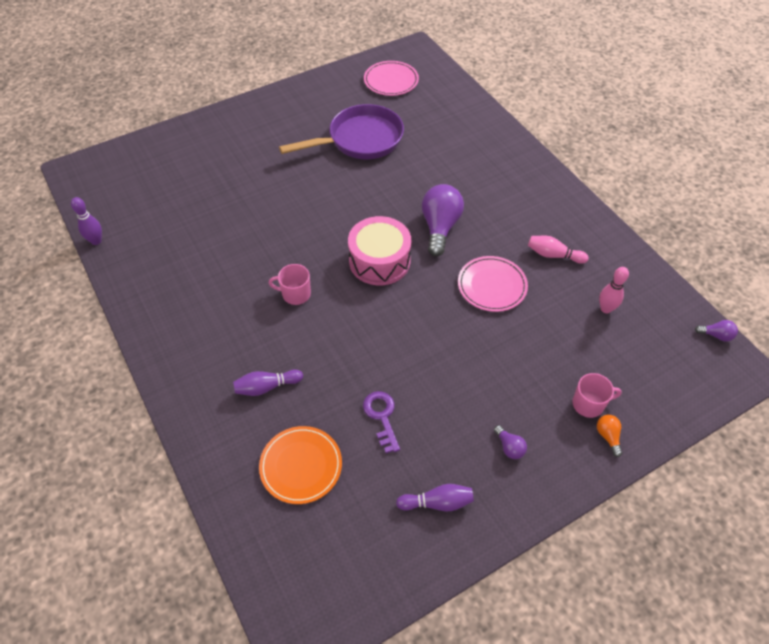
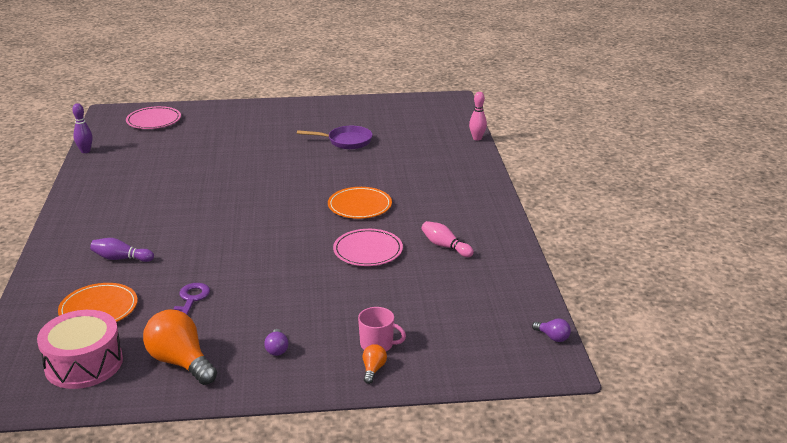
camera: 25 degrees right, 25 degrees down
pink mug [269,264,311,305] -> none
purple pan [279,104,404,159] -> purple pan [297,126,373,149], size x0.63
pink drum [348,216,411,285] -> pink drum moved to [37,310,123,389]
pink plate [364,61,419,96] -> pink plate moved to [126,106,181,129]
purple bowling pin [396,484,474,511] -> orange light bulb [143,310,217,385]
purple light bulb [422,184,464,256] -> orange plate [328,187,392,219]
pink bowling pin [599,267,629,313] -> pink bowling pin moved to [469,92,487,141]

